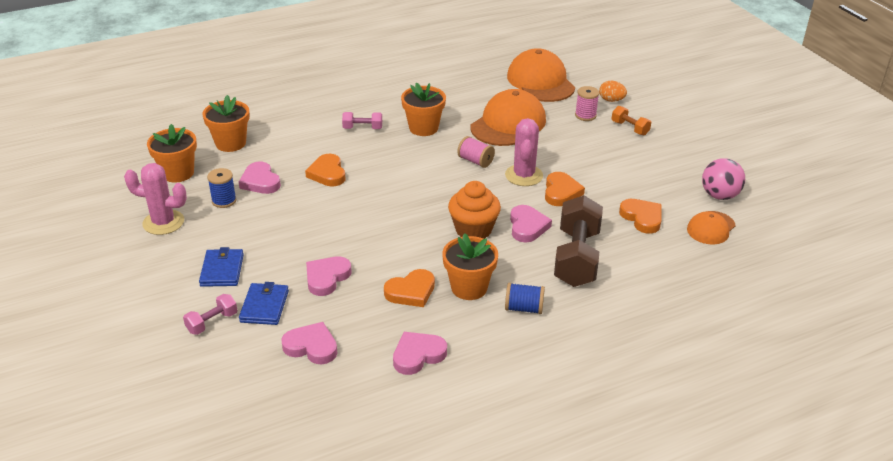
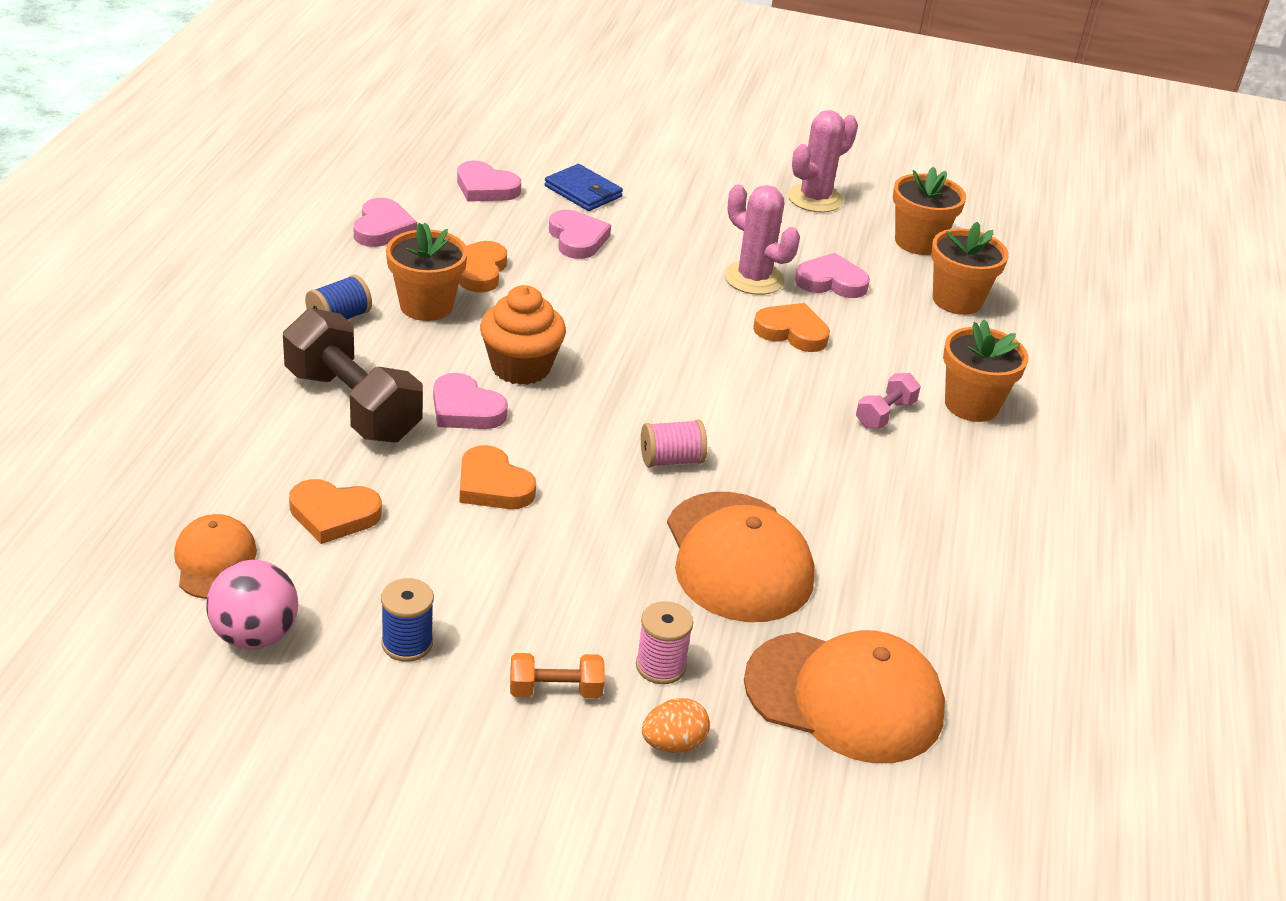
camera: 125 degrees right, 0 degrees up
pink dumbbell [183,294,238,335] -> none
blue wallet [199,247,244,287] -> none
blue spool [207,168,237,208] -> blue spool moved to [381,578,434,662]
pink heart [281,322,337,364] -> pink heart turned 60 degrees clockwise [457,161,521,202]
orange flower pot [401,83,446,136] -> orange flower pot moved to [943,319,1029,422]
pink cactus [505,118,543,186] -> pink cactus moved to [724,184,800,295]

